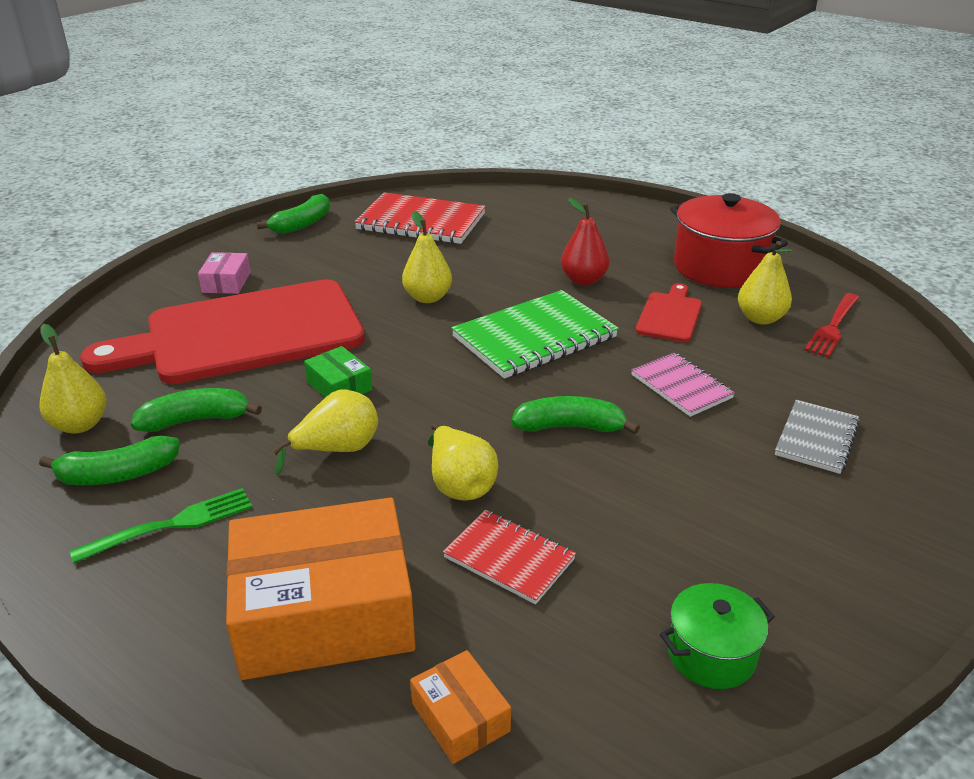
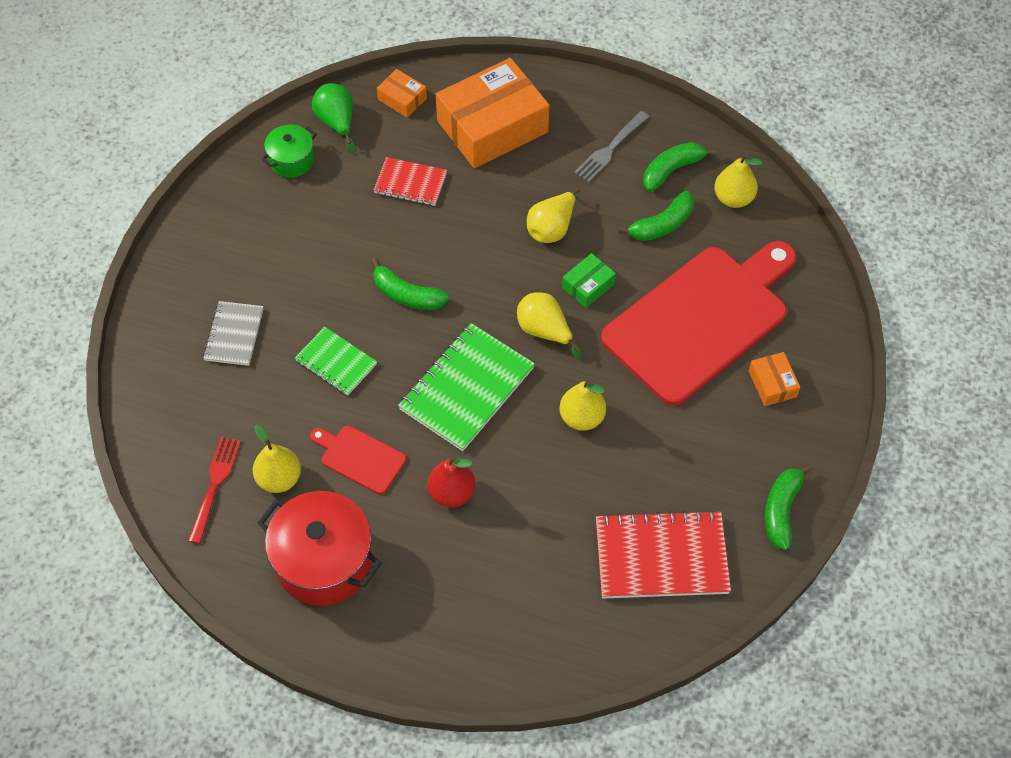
camera: 160 degrees right, 25 degrees up
green fork [70,488,252,563] -> grey fork [574,111,649,182]
pink box [198,252,251,294] -> orange box [749,352,800,406]
green box [304,346,372,397] -> green box turned 75 degrees counterclockwise [562,253,616,308]
yellow pear [428,424,498,500] -> yellow pear moved to [517,292,581,360]
green banana [511,396,640,434] -> green banana turned 45 degrees clockwise [371,258,449,310]
pink notebook [631,353,735,417] -> green notebook [295,327,377,396]
red cutting board [636,283,702,342] -> red cutting board turned 120 degrees clockwise [310,426,406,494]
none -> green pear [312,83,355,154]

